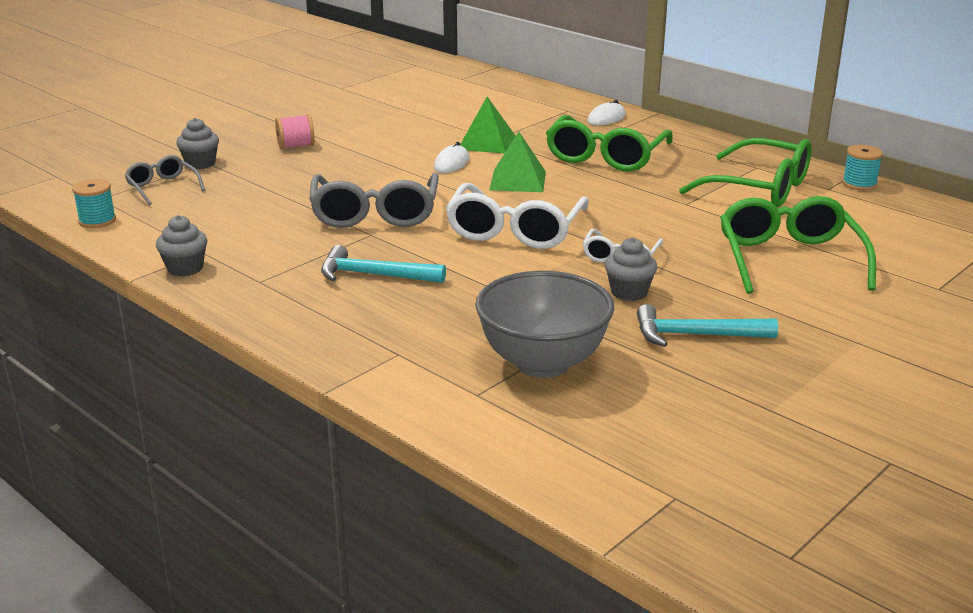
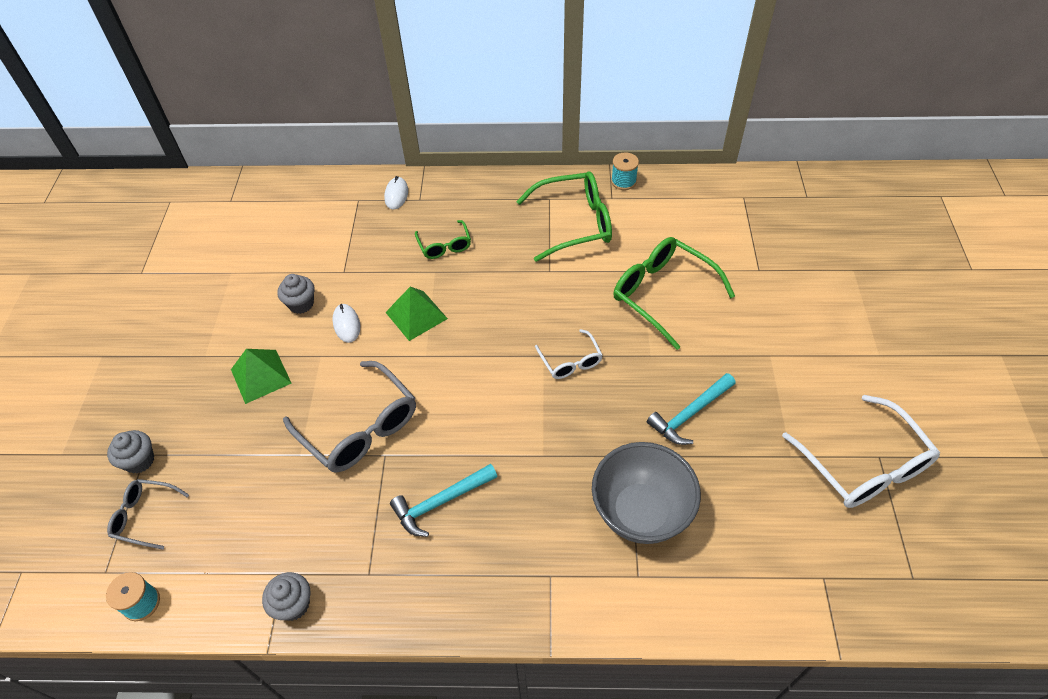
camera: 40 degrees left, 25 degrees up
pink spool [275,114,315,149] -> none
white glasses [446,183,589,249] -> white glasses moved to [782,395,940,508]
green pyramid [460,97,515,154] -> green pyramid moved to [231,349,292,404]
green glasses [546,115,673,171] -> green glasses [415,220,471,259], size x0.54
grey cupcake [605,237,657,301] -> grey cupcake moved to [277,274,315,314]

